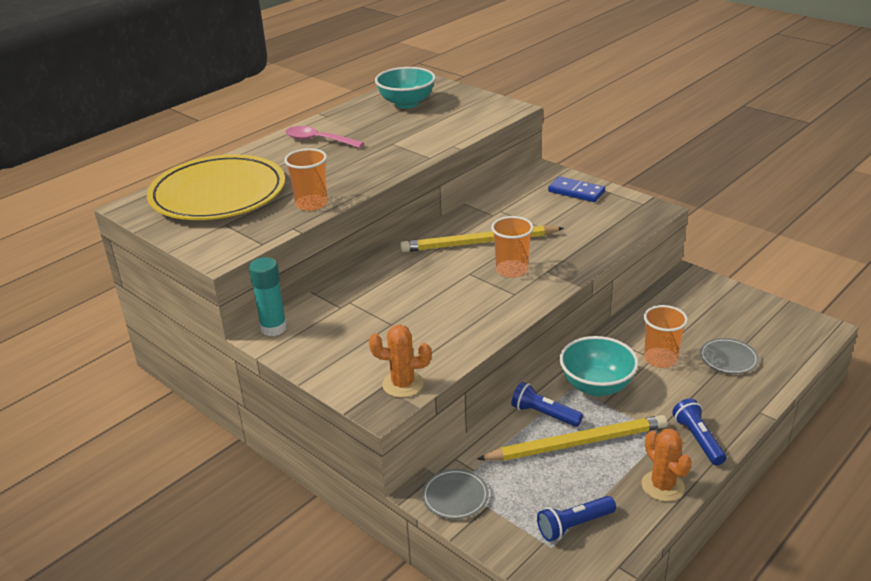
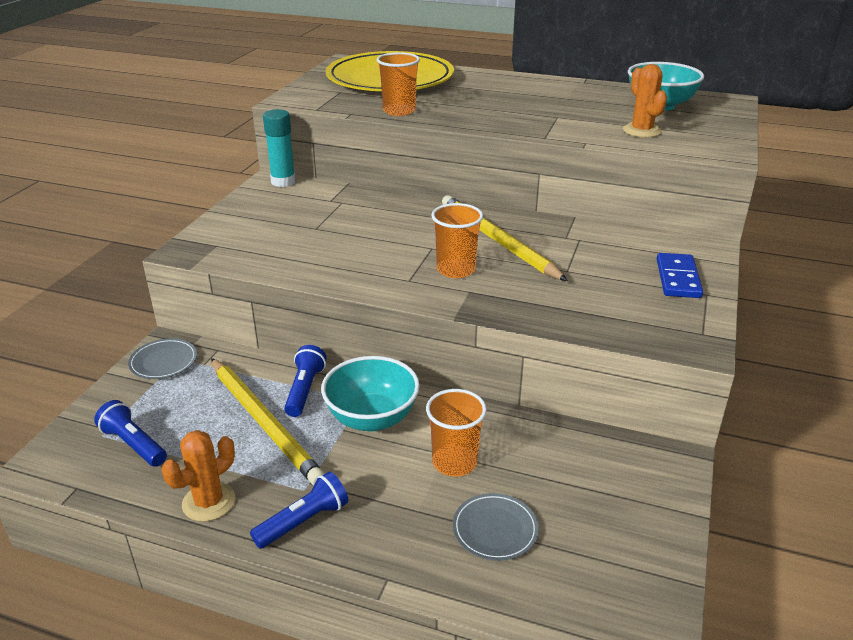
camera: 65 degrees right, 0 degrees up
pink spoon [285,126,364,148] -> none
orange cactus [369,324,431,398] -> orange cactus moved to [623,64,667,138]

